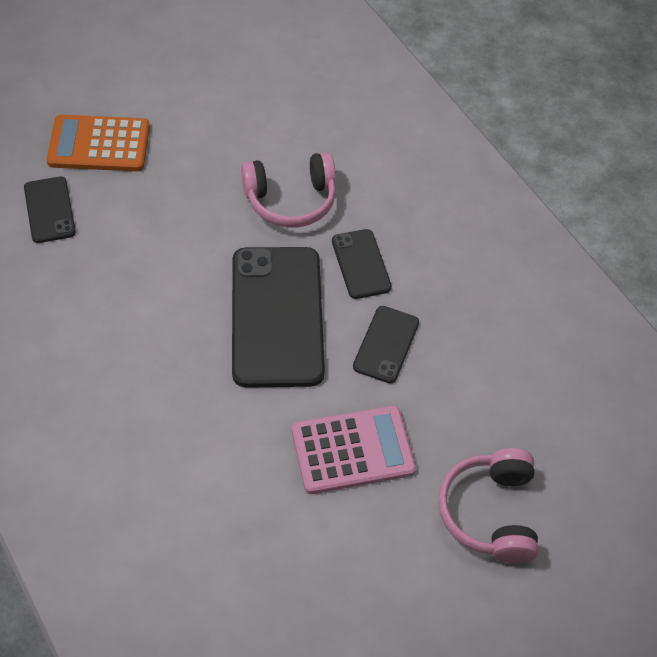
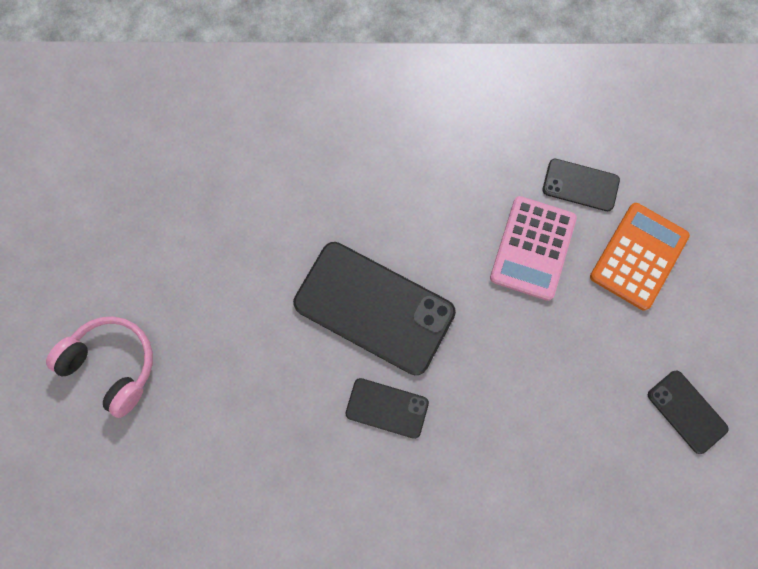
camera: 125 degrees right, 20 degrees up
pink headphones [241,152,336,228] -> none
pink calculator [292,406,416,494] -> pink calculator moved to [490,196,577,301]
black phone [353,306,419,384] -> black phone moved to [648,371,729,454]

